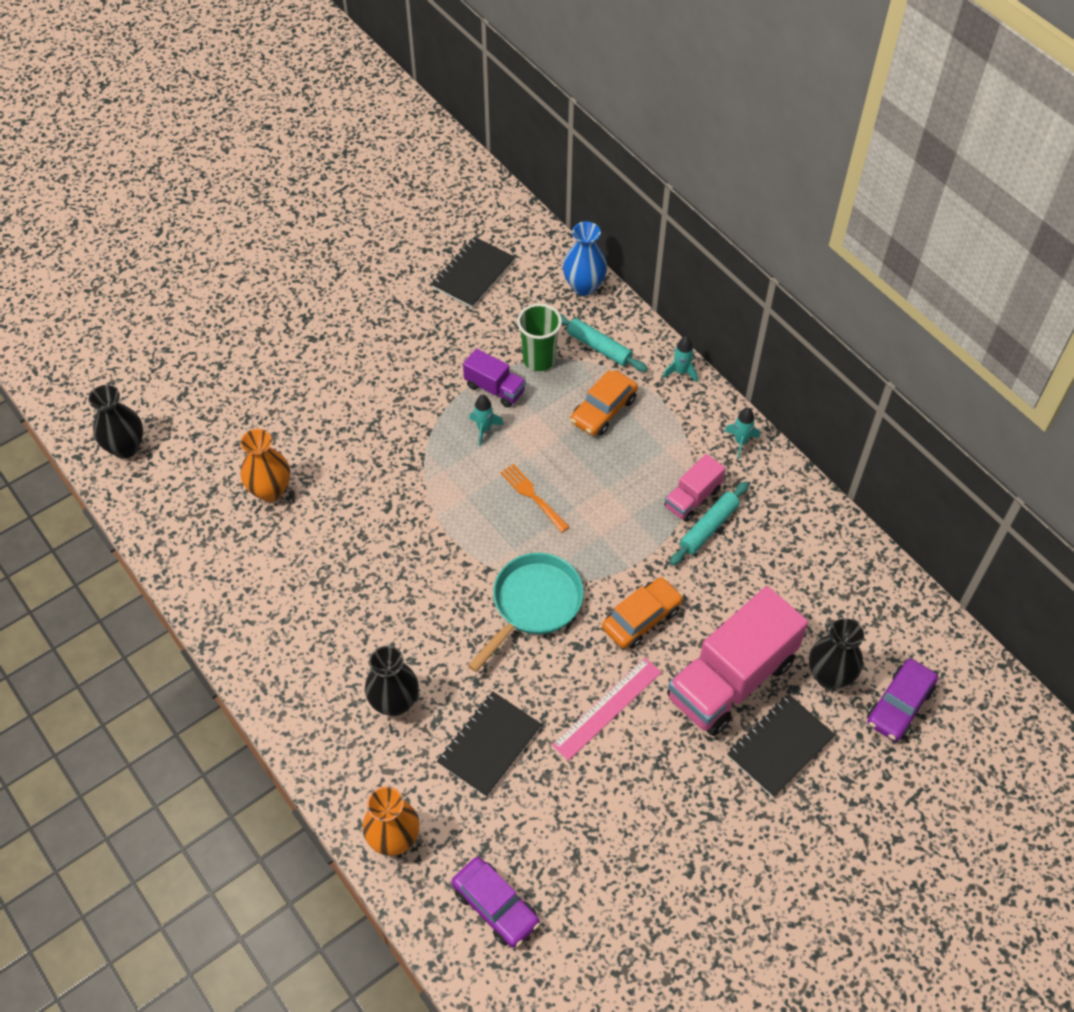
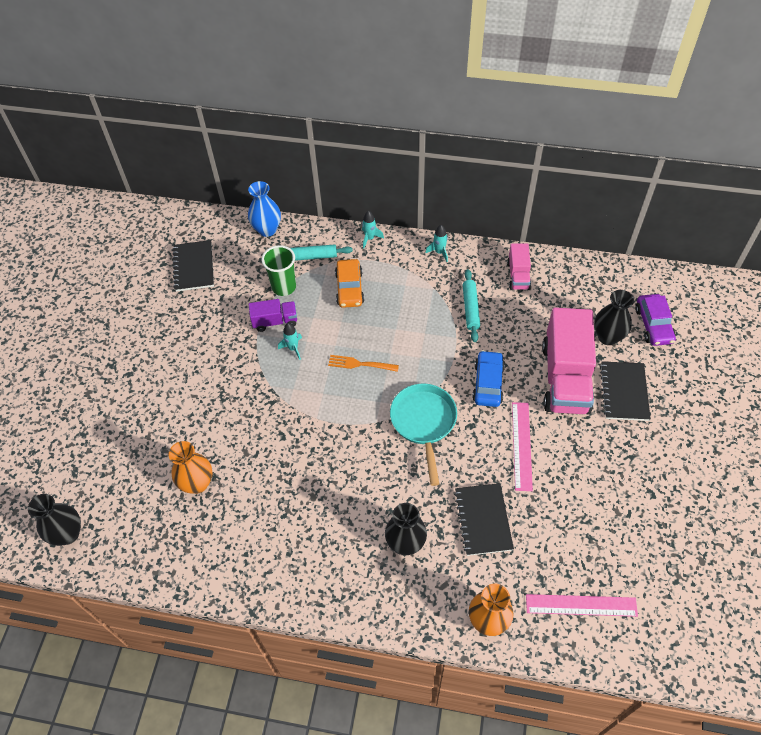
camera: 40 degrees left, 0 degrees up
purple car [452,857,540,948] -> pink ruler [526,594,638,617]
orange car [602,577,683,649] -> blue car [472,350,505,407]
pink truck [664,454,726,522] -> pink truck moved to [507,243,531,290]

